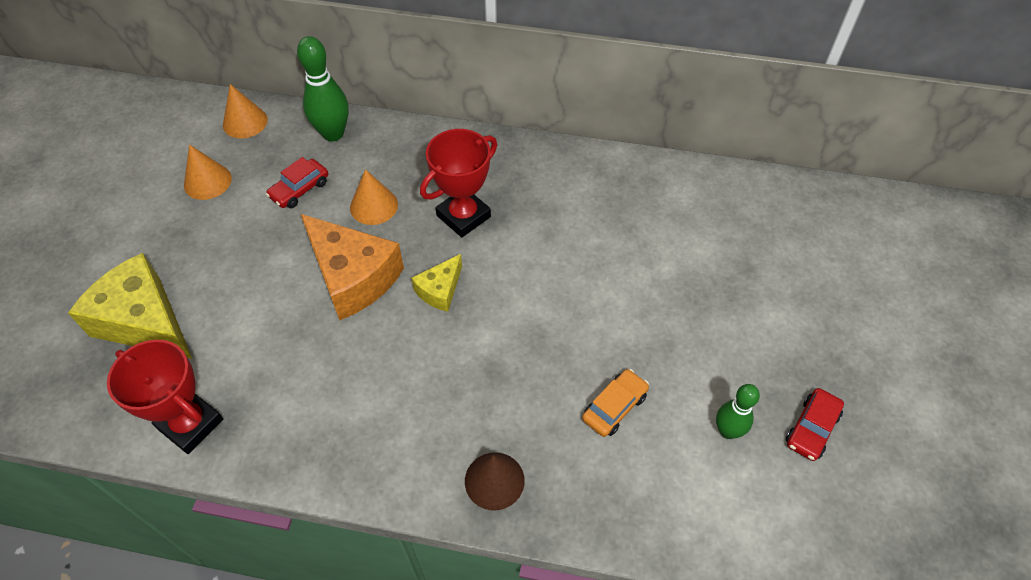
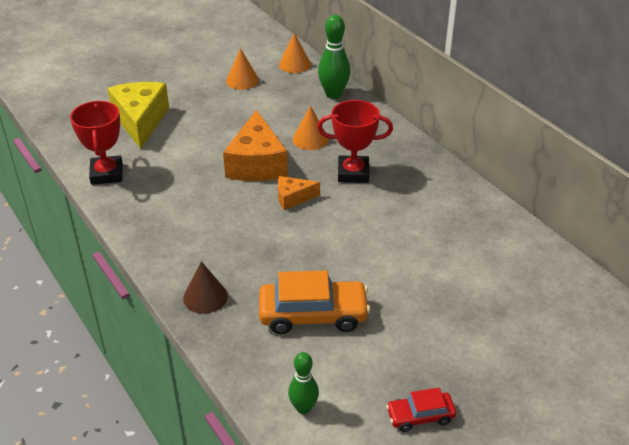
camera: 45 degrees right, 15 degrees down
red car [266,157,328,208] -> none
yellow cheese [411,254,462,312] -> orange cheese [278,176,320,210]
orange car [582,369,649,437] -> orange car [259,270,370,334], size x1.82
green bowling pin [716,384,760,439] -> green bowling pin moved to [288,352,319,414]

